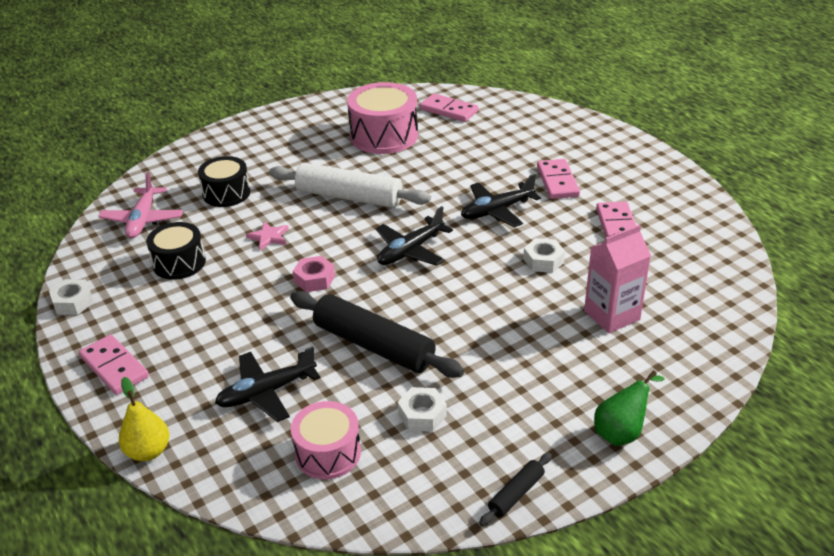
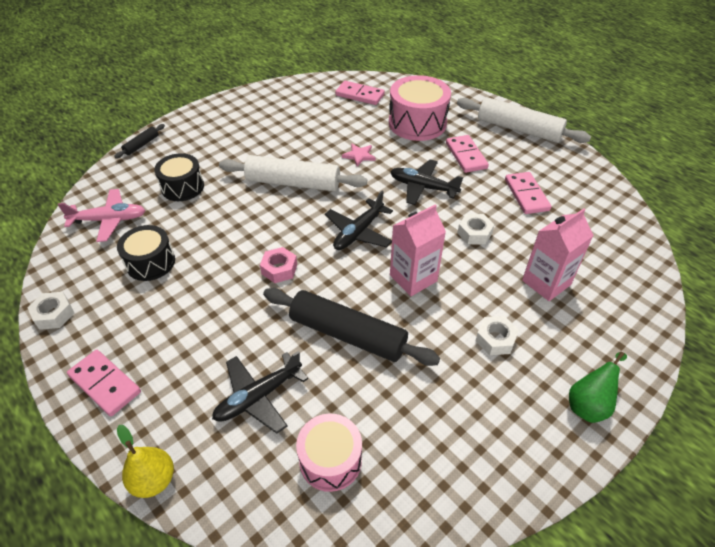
camera: 10 degrees left, 10 degrees up
pink plane [98,172,183,238] -> pink plane turned 90 degrees counterclockwise [58,189,145,242]
pink star [246,222,289,250] -> pink star moved to [342,143,376,166]
pink drum [347,82,418,154] -> pink drum moved to [389,75,451,141]
white nut [398,387,447,432] -> white nut moved to [475,316,519,355]
black plane [461,174,541,227] -> black plane turned 60 degrees clockwise [390,160,463,205]
black rolling pin [479,453,552,526] -> black rolling pin moved to [114,124,165,158]
none -> pink carton [390,204,446,296]
none -> white rolling pin [457,97,591,143]

